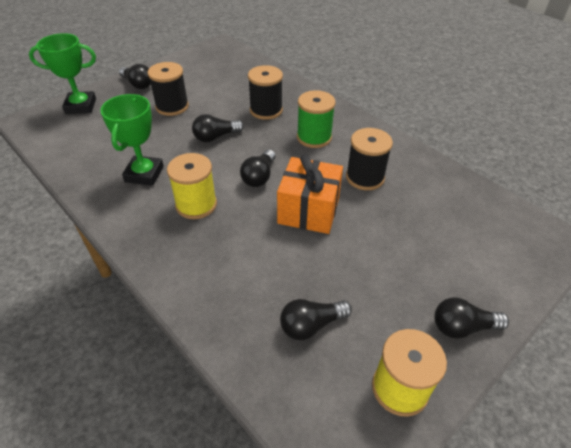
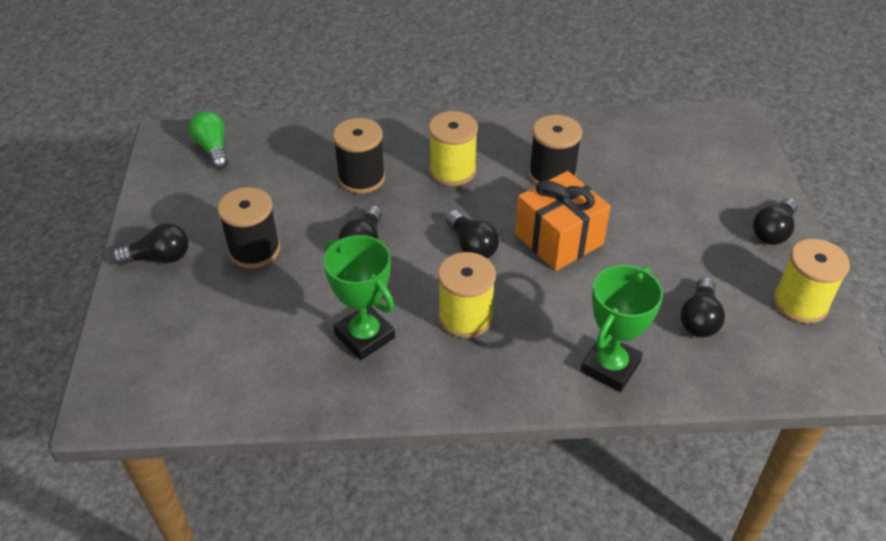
camera: 50 degrees left, 0 degrees up
green trophy [29,33,96,114] -> green trophy moved to [581,265,663,392]
green spool [297,90,336,148] -> yellow spool [429,111,478,186]
none -> green light bulb [189,111,228,169]

